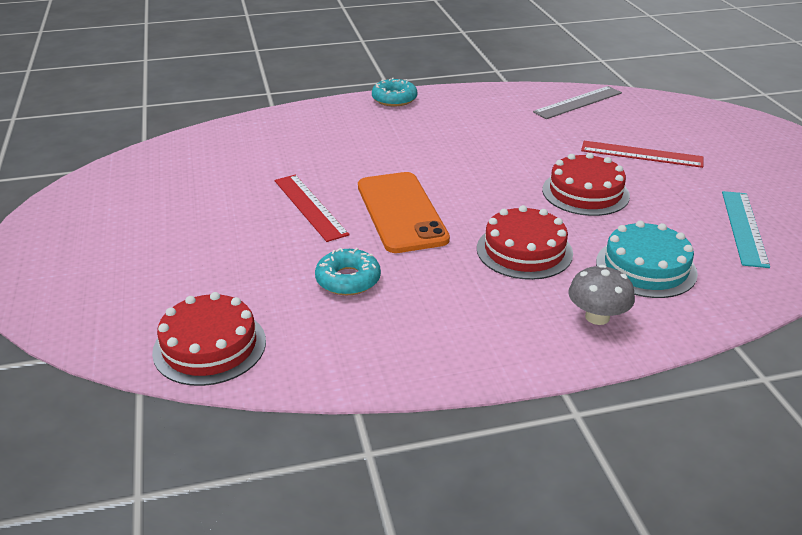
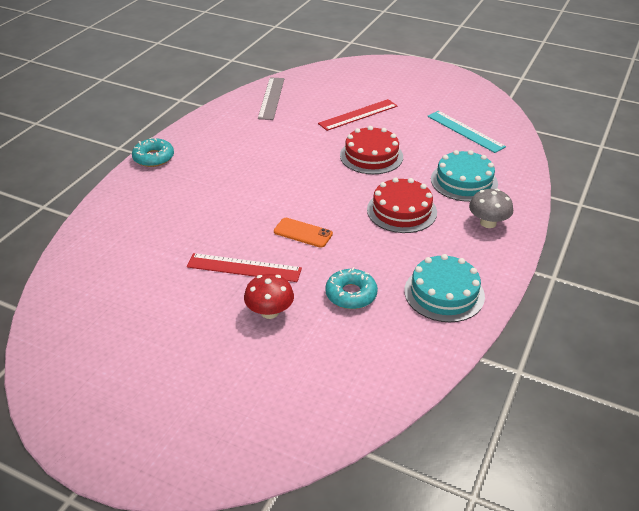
camera: 50 degrees left, 5 degrees up
red cake [152,292,266,386] -> none
orange phone [358,172,450,253] -> orange phone [274,218,333,248], size x0.51
none -> red mushroom [244,274,294,319]
none -> turquoise cake [404,254,485,322]

